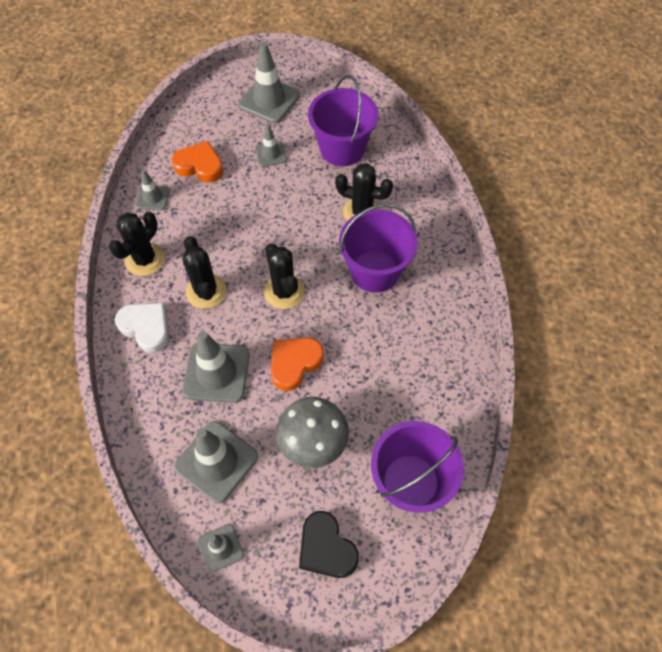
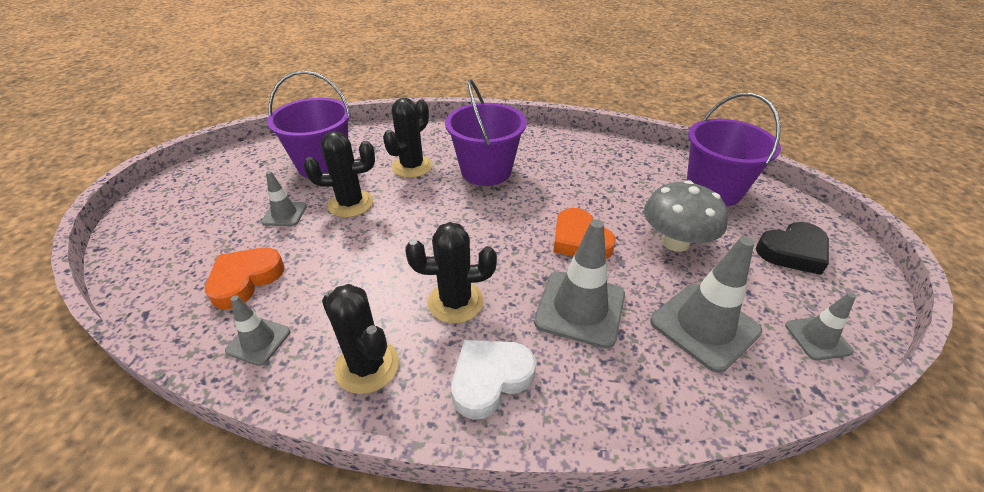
camera: 75 degrees left, 20 degrees down
grey traffic cone [238,42,300,123] -> none
black cactus [264,243,305,309] -> black cactus moved to [304,131,375,217]

